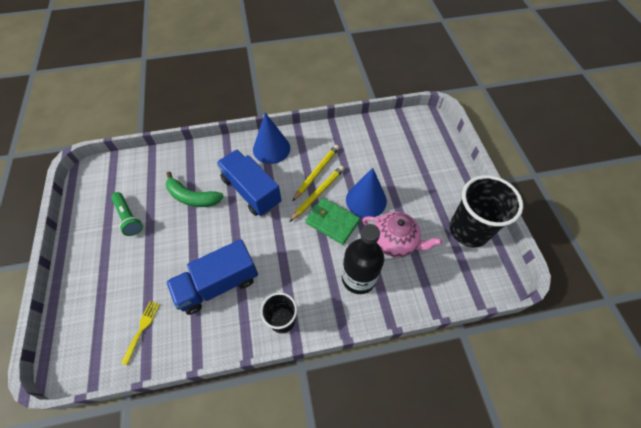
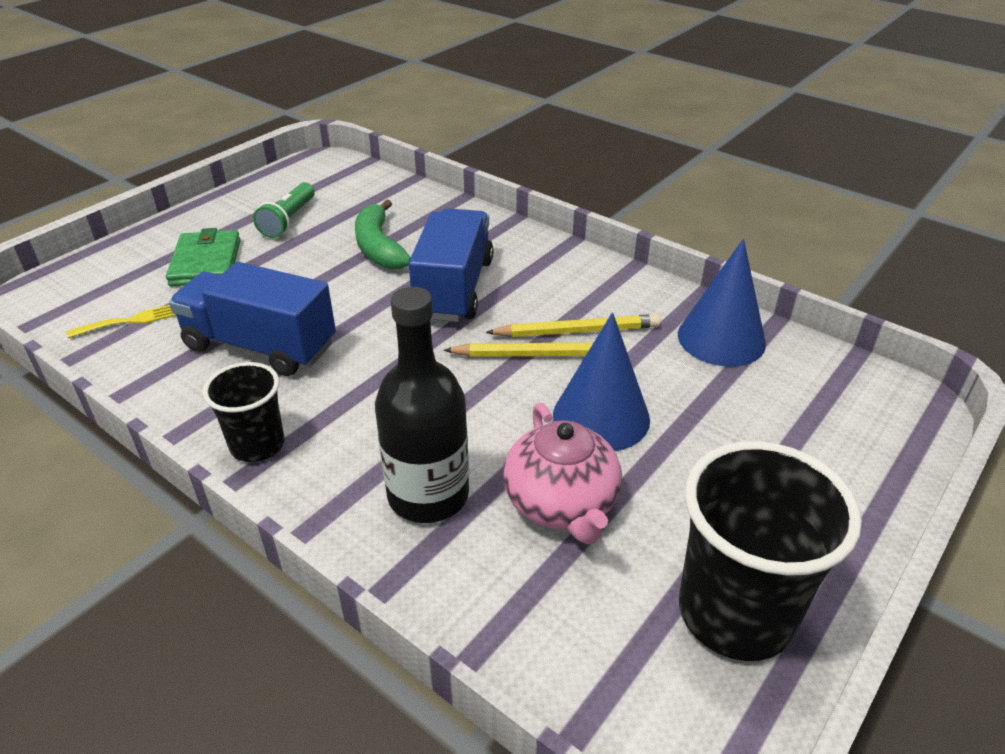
camera: 50 degrees right, 20 degrees down
blue cone [253,112,290,164] -> blue cone moved to [678,239,766,367]
green wallet [305,198,360,245] -> green wallet moved to [166,228,241,287]

